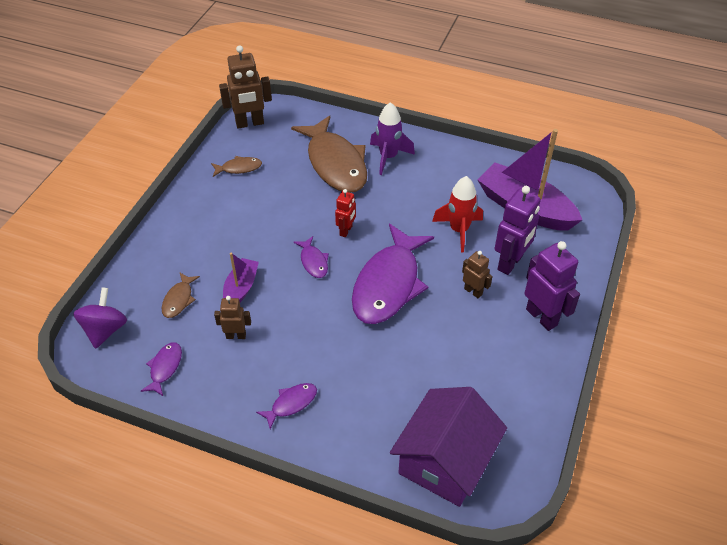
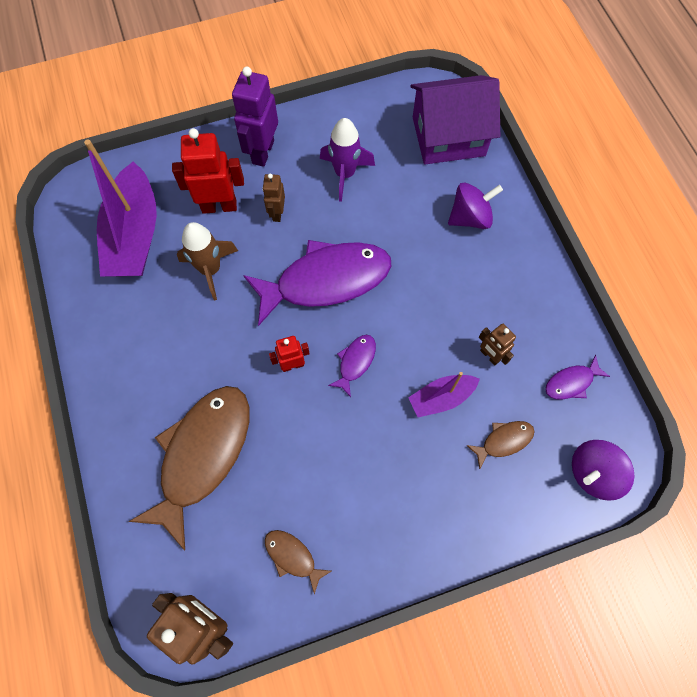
camera: 130 degrees left, 20 degrees up
purple fish [256,383,317,429] -> none
purple rocket [370,102,415,175] -> purple rocket moved to [320,118,375,202]
red rocket [432,176,483,253] -> brown rocket [177,222,238,300]
purple robot [494,186,541,275] -> red robot [172,128,244,214]
none -> purple spinning top [448,183,503,229]

